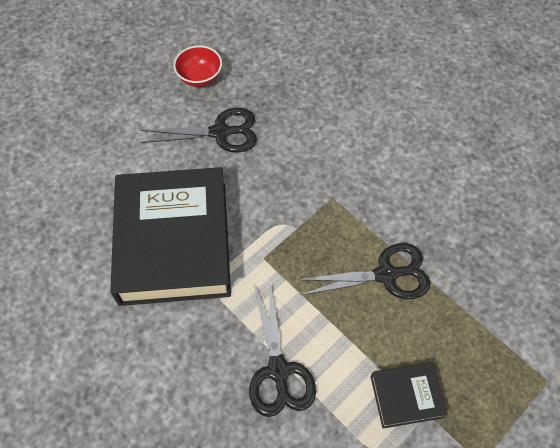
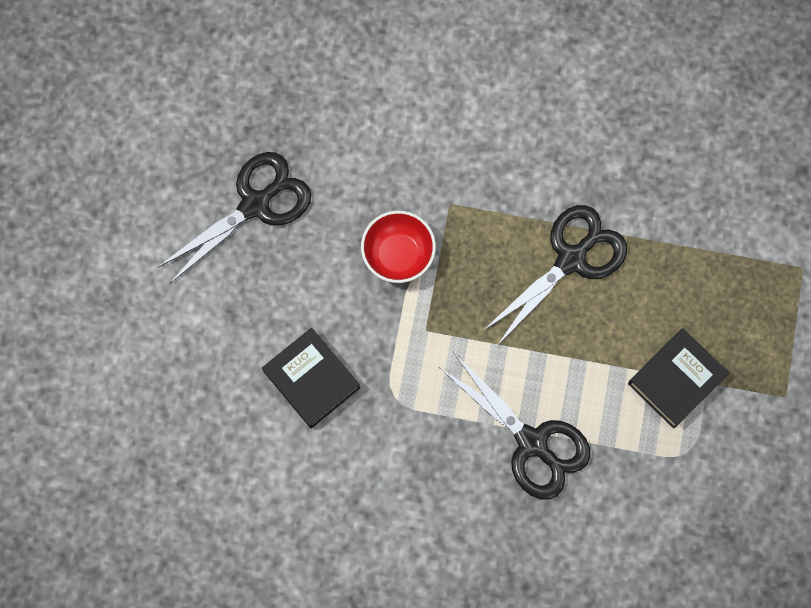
camera: 35 degrees left, 15 degrees up
black book [110,167,231,306] -> black book [262,328,360,428], size x0.43
red bowl [173,46,222,87] -> red bowl moved to [361,211,436,283]

